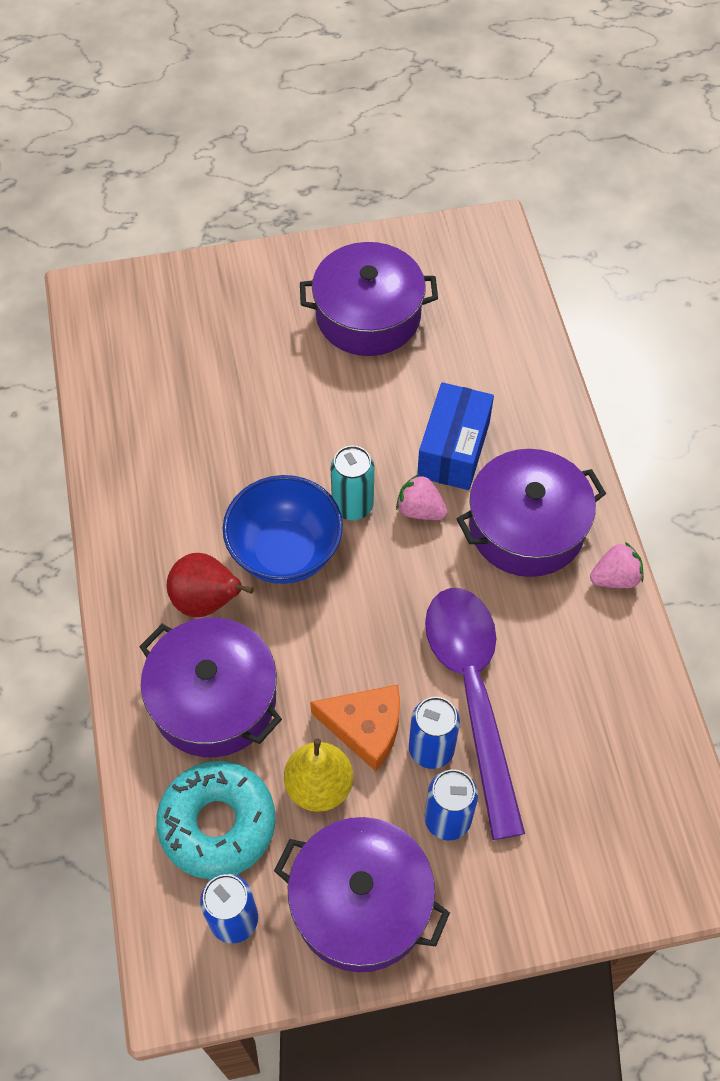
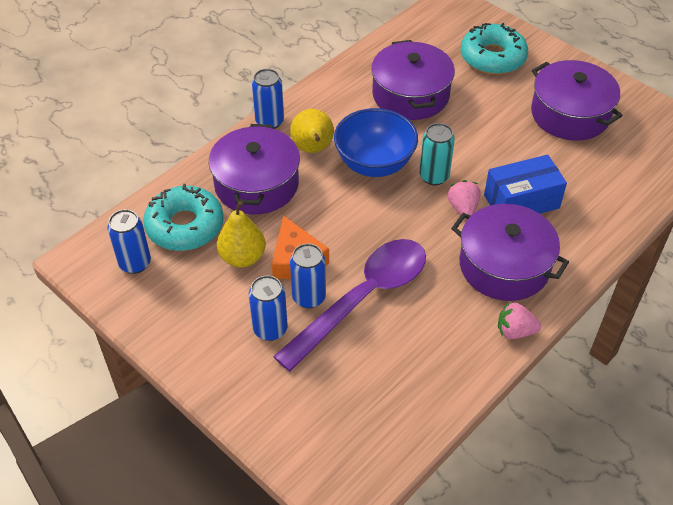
camera: 55 degrees right, 10 degrees down
red pear [167,553,254,617] -> yellow pear [290,109,334,153]
purple pot [274,817,450,972] -> purple pot moved to [371,40,455,120]
pink strawberry [590,542,644,588] -> pink strawberry turned 150 degrees clockwise [498,302,541,339]
none -> blue can [252,69,284,129]
none -> turquoise donut [460,23,528,74]

